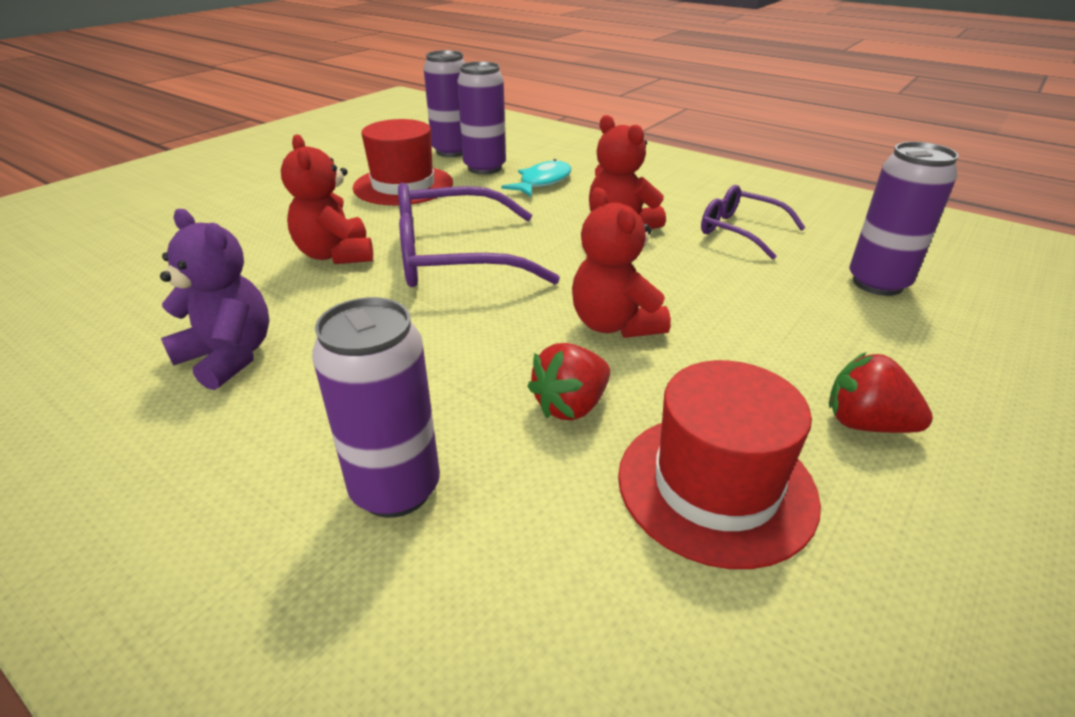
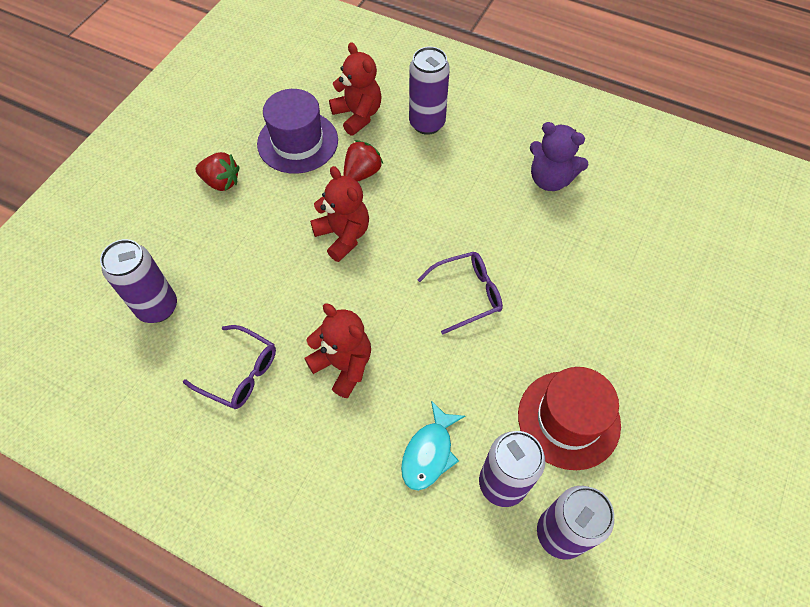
camera: 170 degrees right, 25 degrees up
red teddy bear [281,134,373,264] -> red teddy bear moved to [329,42,382,136]
purple glasses [398,183,560,287] -> purple glasses [418,252,503,334], size x0.59
red hat [618,360,821,569] -> purple hat [257,89,338,174]

